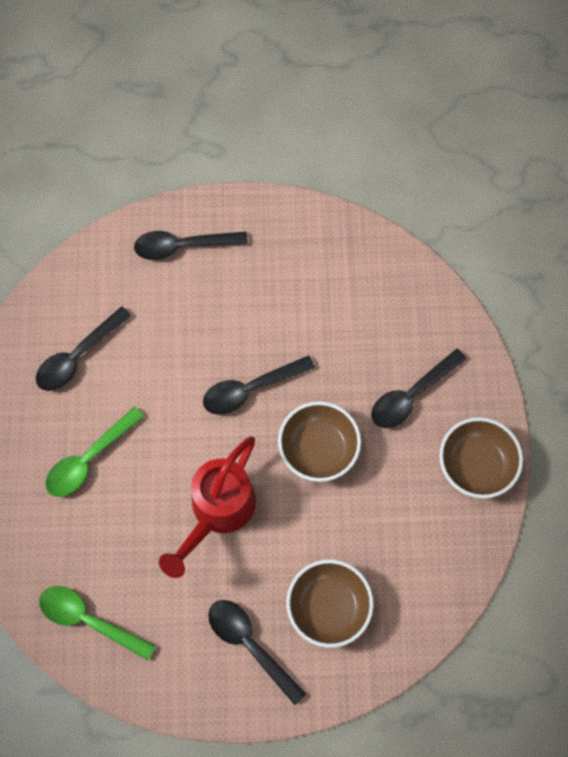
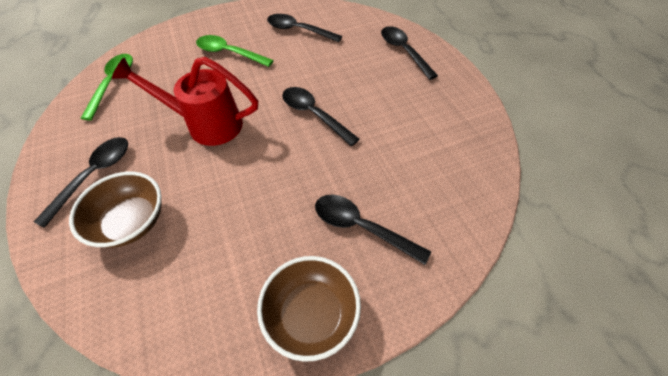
camera: 70 degrees right, 15 degrees down
brown bowl [278,401,361,482] -> none

